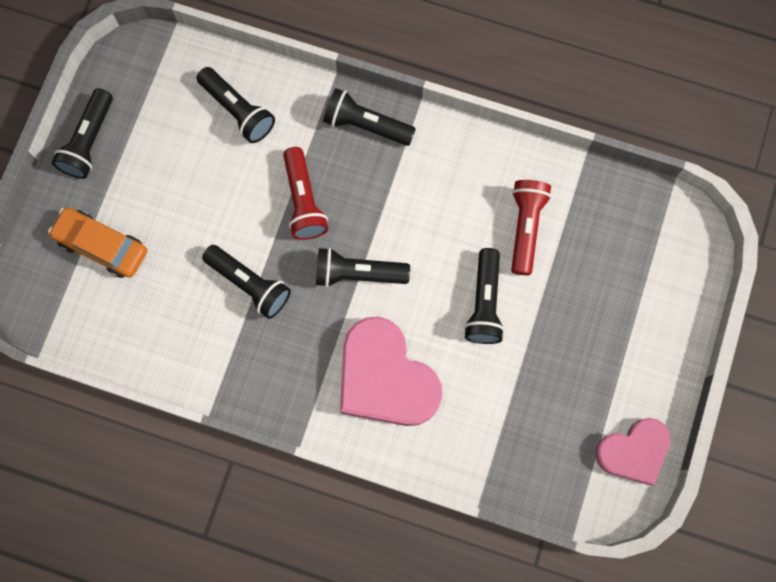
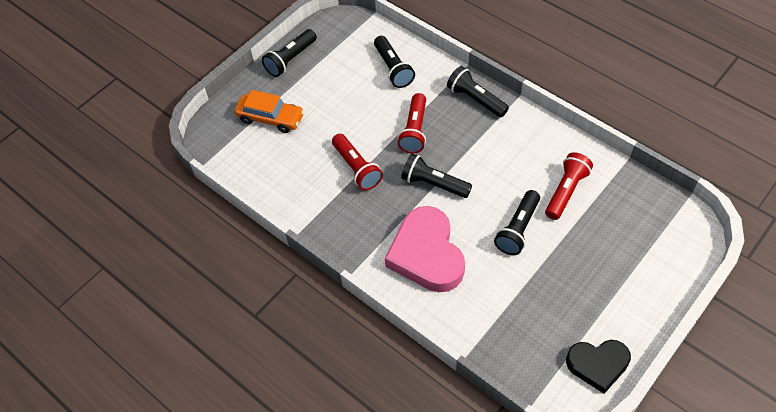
camera: 25 degrees right, 20 degrees down
orange car [48,208,147,278] -> orange car turned 150 degrees clockwise [235,90,304,133]
black flashlight [202,245,291,319] -> red flashlight [332,134,383,190]
pink heart [595,418,671,485] -> black heart [566,340,631,394]

